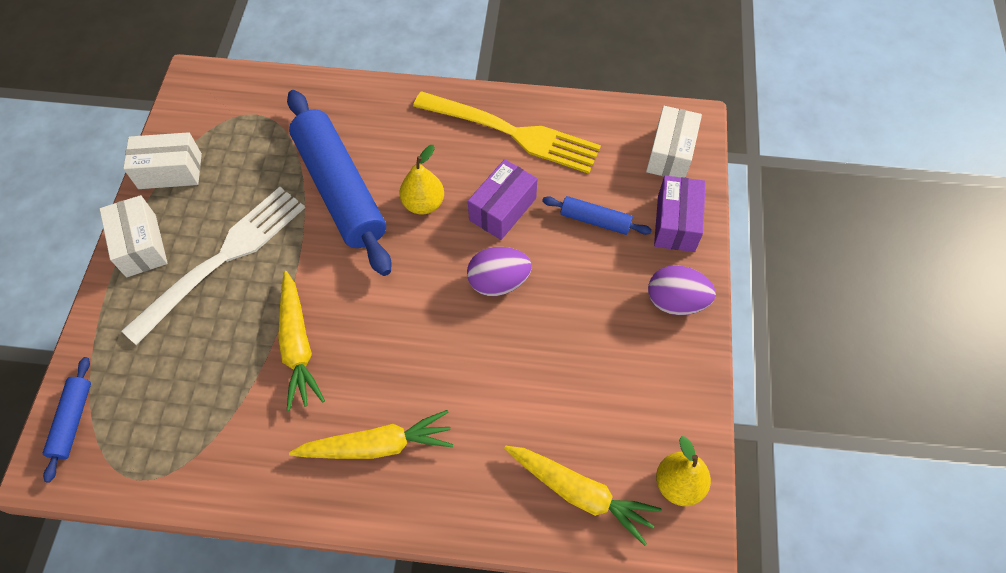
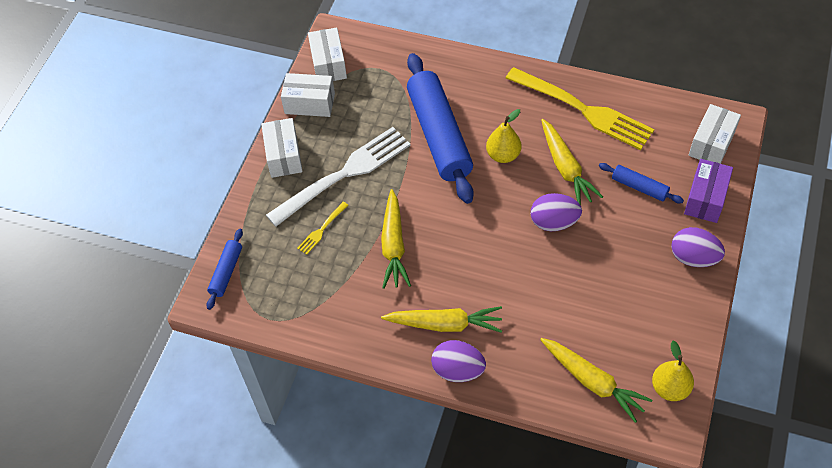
camera: 15 degrees right, 5 degrees down
purple box [468,159,538,240] -> yellow carrot [541,119,603,205]
none -> yellow fork [297,202,348,255]
none -> white box [308,28,347,81]
none -> purple egg [431,340,486,382]

